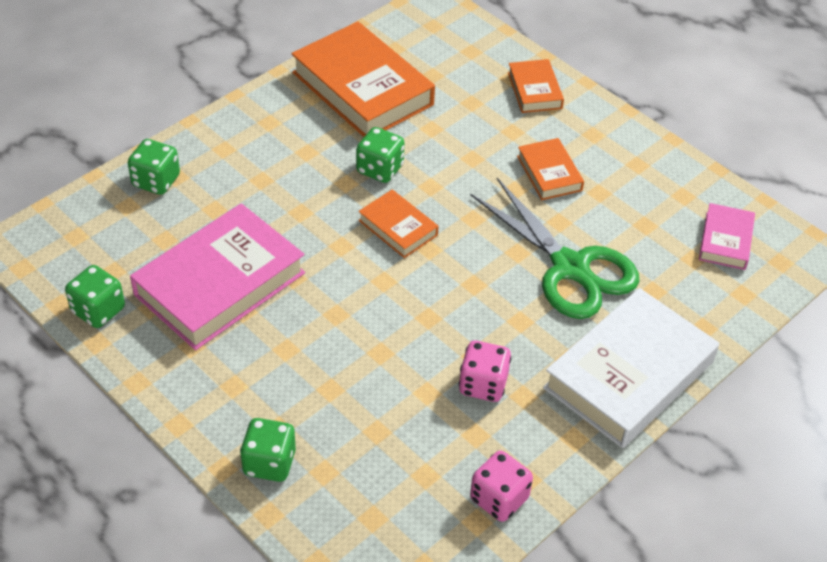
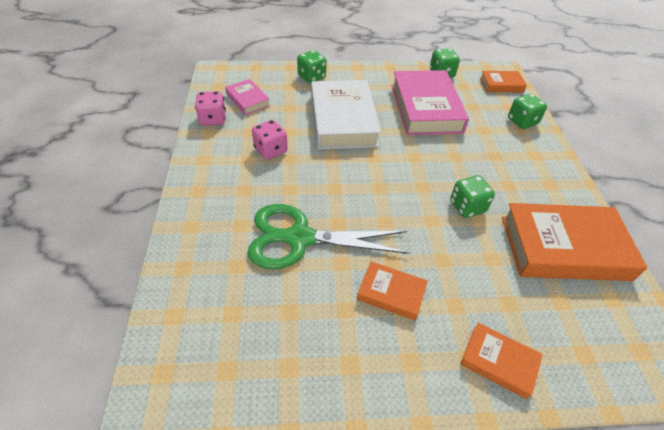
camera: 130 degrees right, 0 degrees up
orange book [358,189,439,258] -> orange book moved to [480,71,527,92]
white book [543,288,719,448] -> white book moved to [311,80,381,149]
pink book [699,203,755,270] -> pink book moved to [225,79,270,115]

